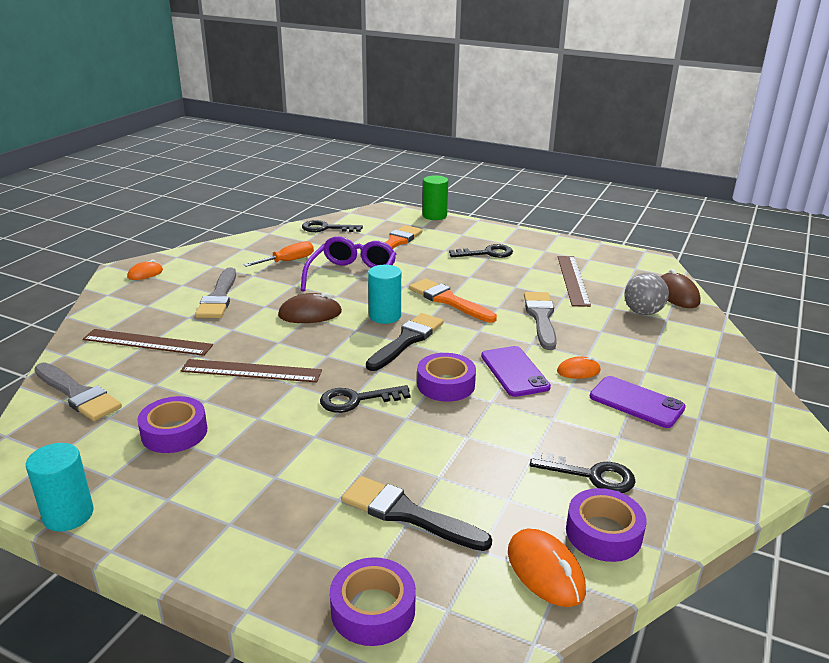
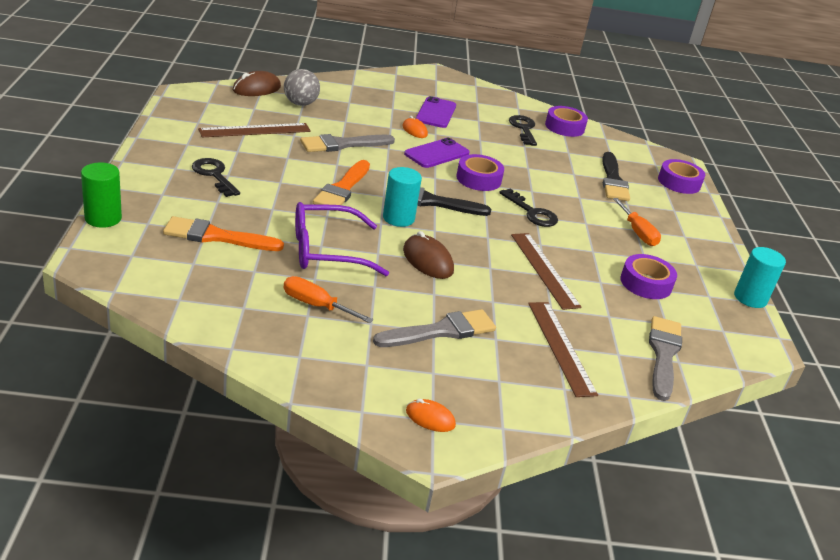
camera: 120 degrees left, 5 degrees up
black key [302,220,363,232] -> none
orange mouse [508,529,586,607] -> none
none -> orange screwdriver [613,198,661,246]

